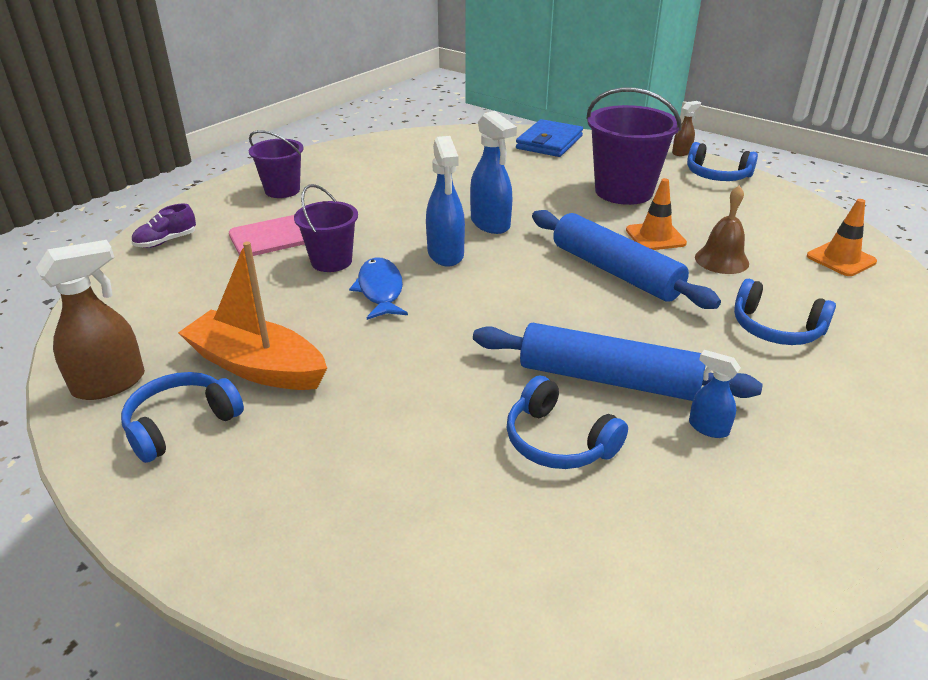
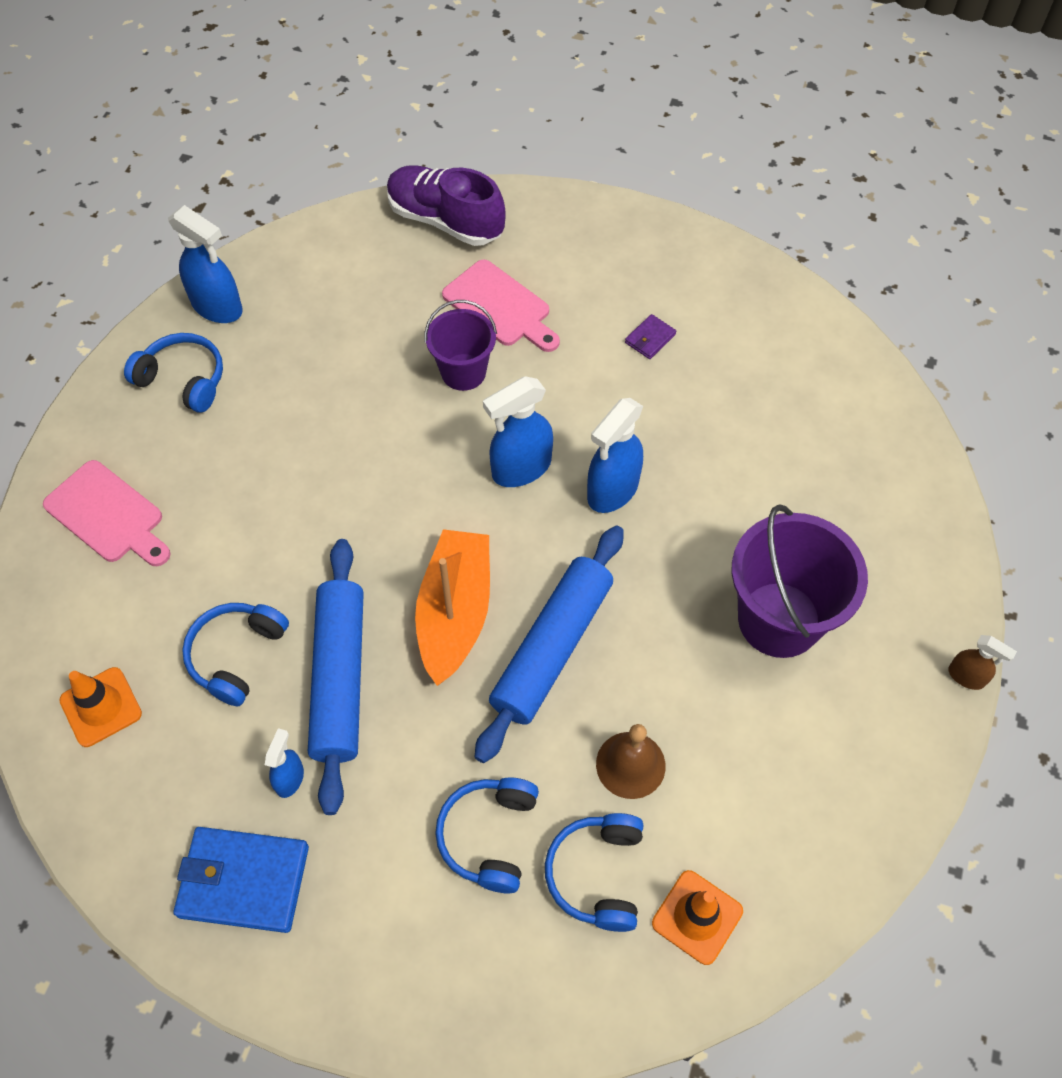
camera: 70 degrees right, 25 degrees up
brown spray bottle [36,240,145,400] -> blue spray bottle [168,205,243,323]
purple shoe [131,203,196,248] -> purple shoe [387,165,506,246], size x1.92
orange boat [178,241,327,390] -> orange boat moved to [415,529,490,686]
purple bucket [249,130,303,198] -> none
blue fish [349,257,408,320] -> none
blue wallet [516,119,583,157] -> blue wallet moved to [173,827,309,933]
orange traffic cone [626,178,687,250] -> orange traffic cone moved to [59,667,142,747]
blue headphones [687,142,758,181] -> blue headphones moved to [545,813,643,932]
none -> pink cutting board [43,460,171,566]
none -> purple wallet [625,314,676,359]

